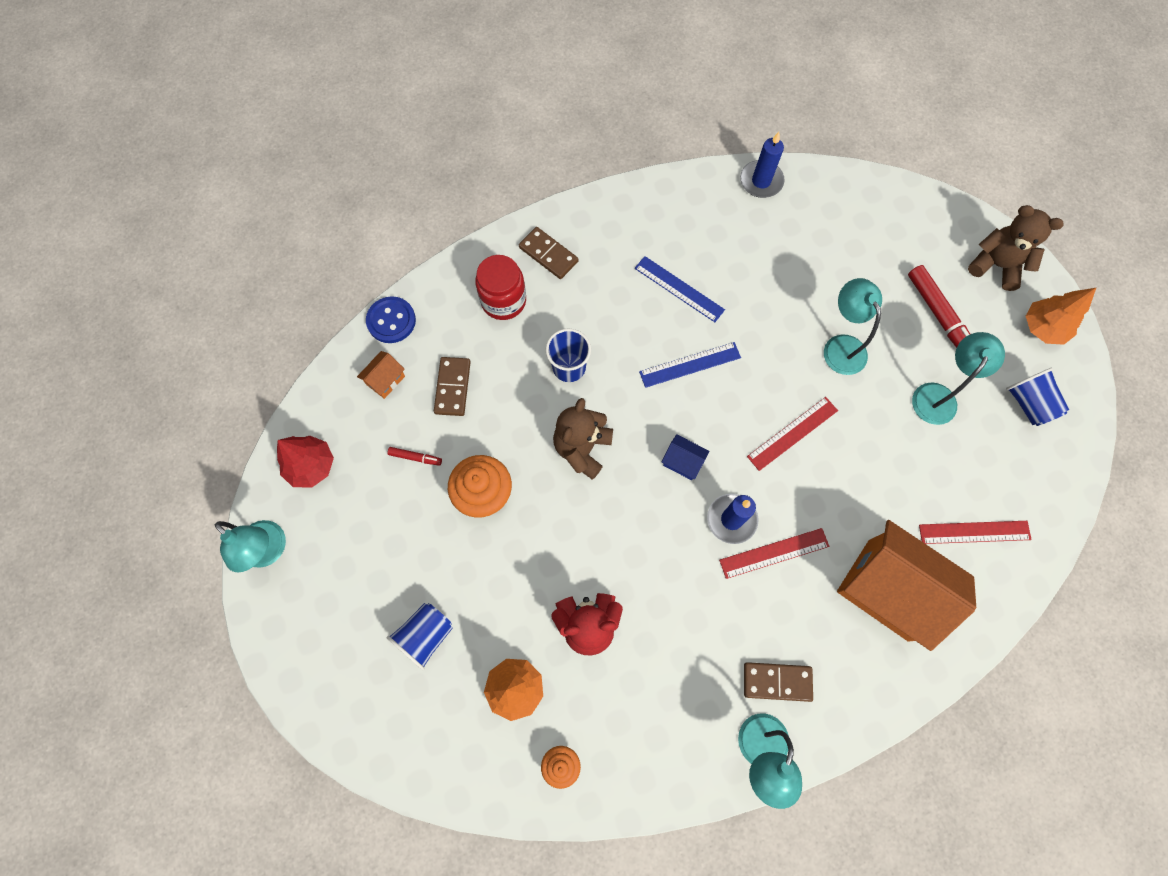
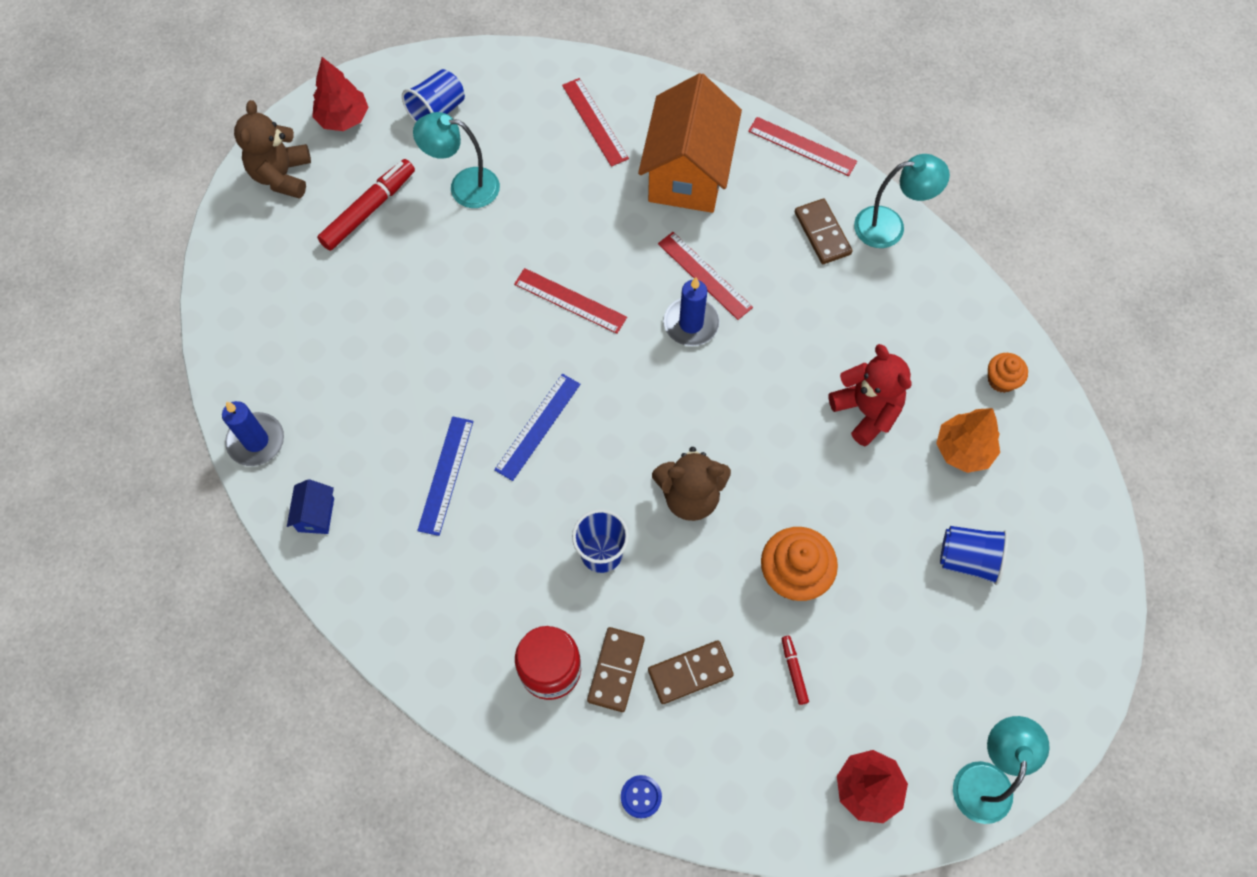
camera: 115 degrees left, 5 degrees down
orange house [357,351,405,399] -> none
blue button [366,296,416,343] -> blue button [621,775,662,819], size x0.61
brown domino [519,227,579,279] -> brown domino moved to [587,627,645,712]
blue ruler [639,342,741,388] -> blue ruler turned 75 degrees clockwise [494,374,580,481]
blue house [662,434,709,480] -> blue house moved to [287,479,334,534]
turquoise lamp [824,278,882,375] -> none
orange tree [1026,288,1096,345] -> red tree [312,57,369,131]
none -> red ruler [748,117,857,176]

